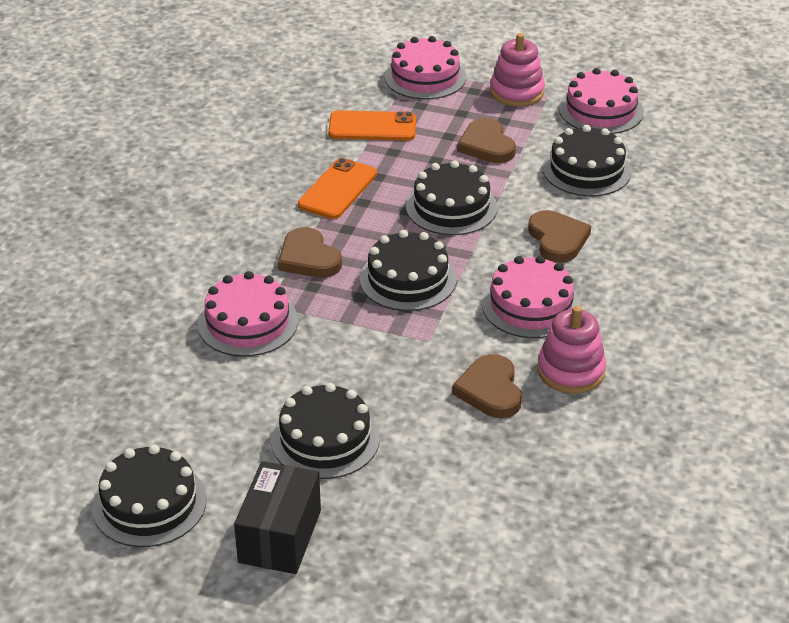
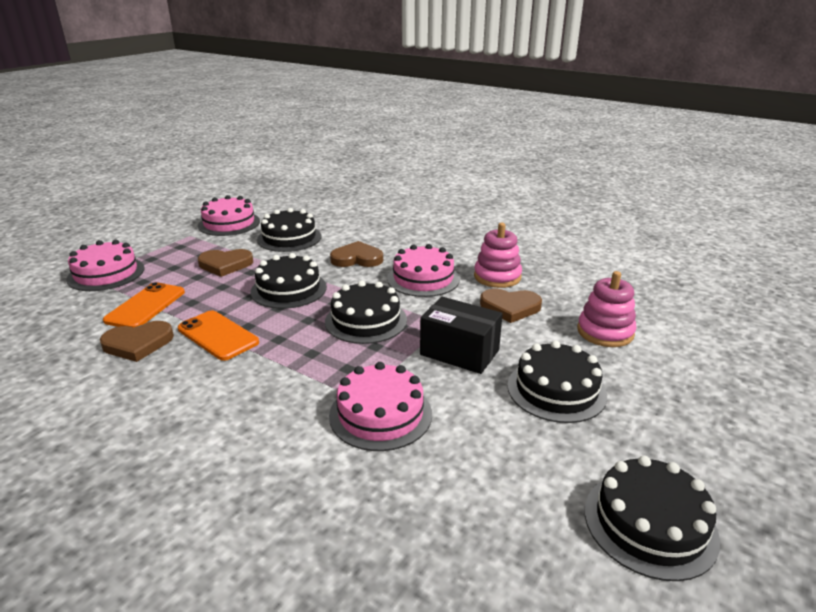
camera: 75 degrees left, 10 degrees down
black box [234,461,321,574] -> black box moved to [420,297,503,374]
brown heart [278,227,342,278] -> brown heart moved to [100,321,174,362]
pink stacking toy [490,33,545,107] -> pink stacking toy moved to [577,271,636,347]

